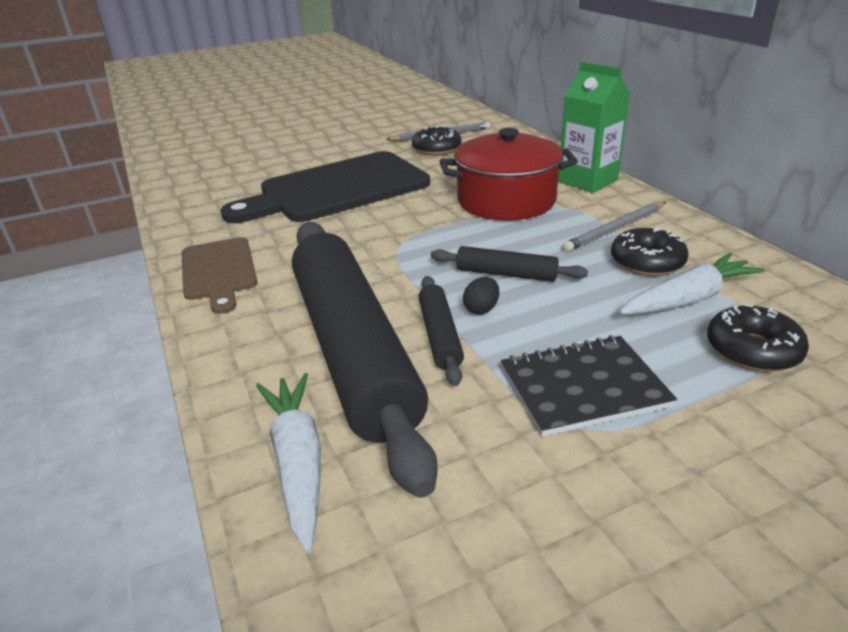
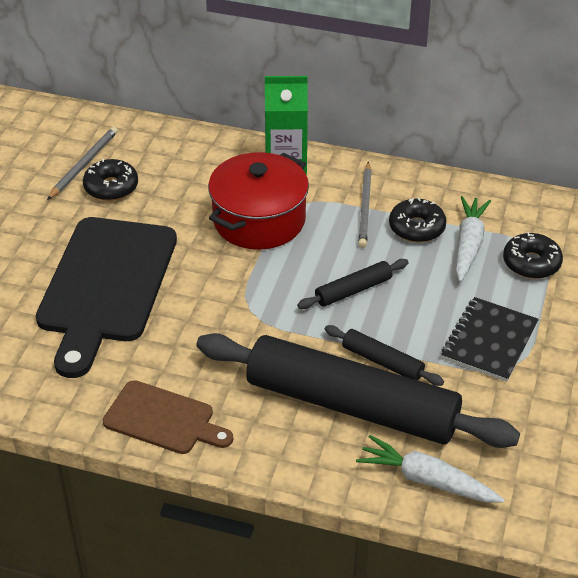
camera: 50 degrees left, 10 degrees up
black egg [463,277,499,315] -> none

